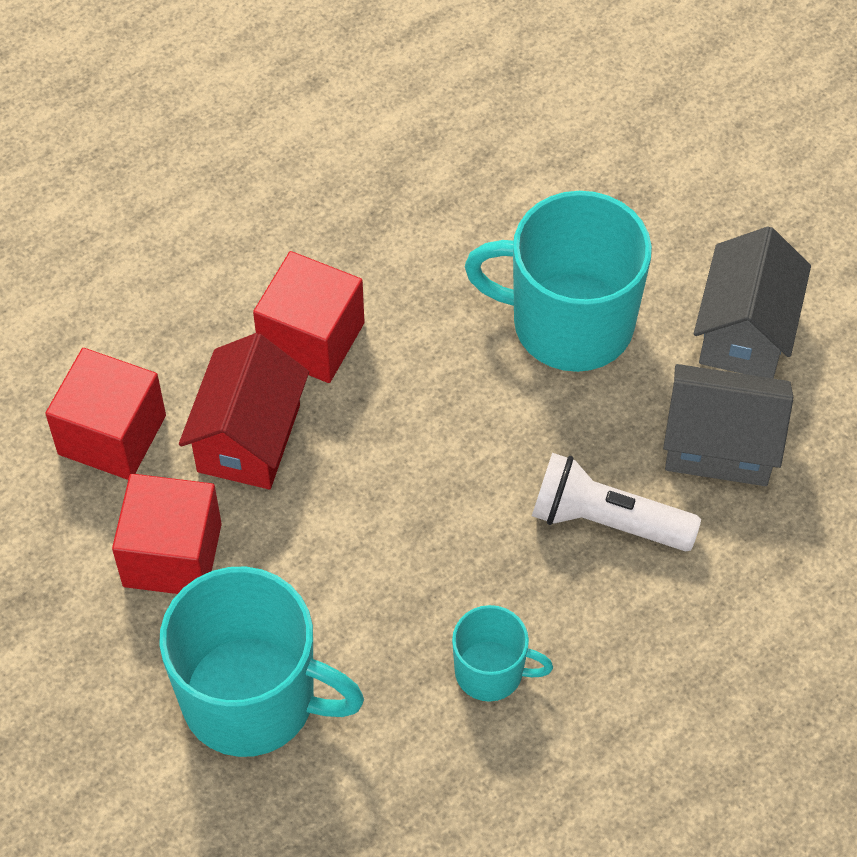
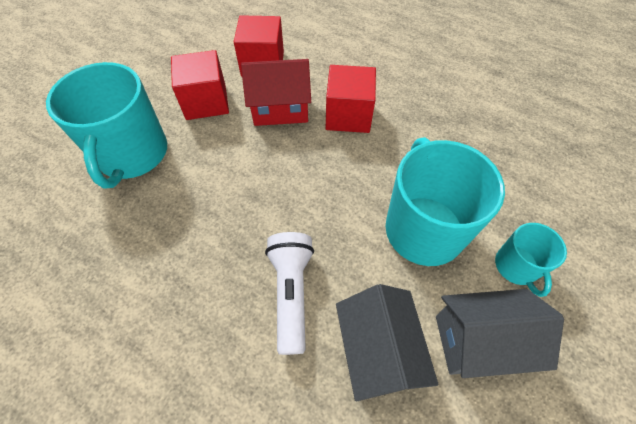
camera: 70 degrees right, 0 degrees up
turquoise mug [452,605,553,702] -> turquoise mug moved to [495,223,567,297]

